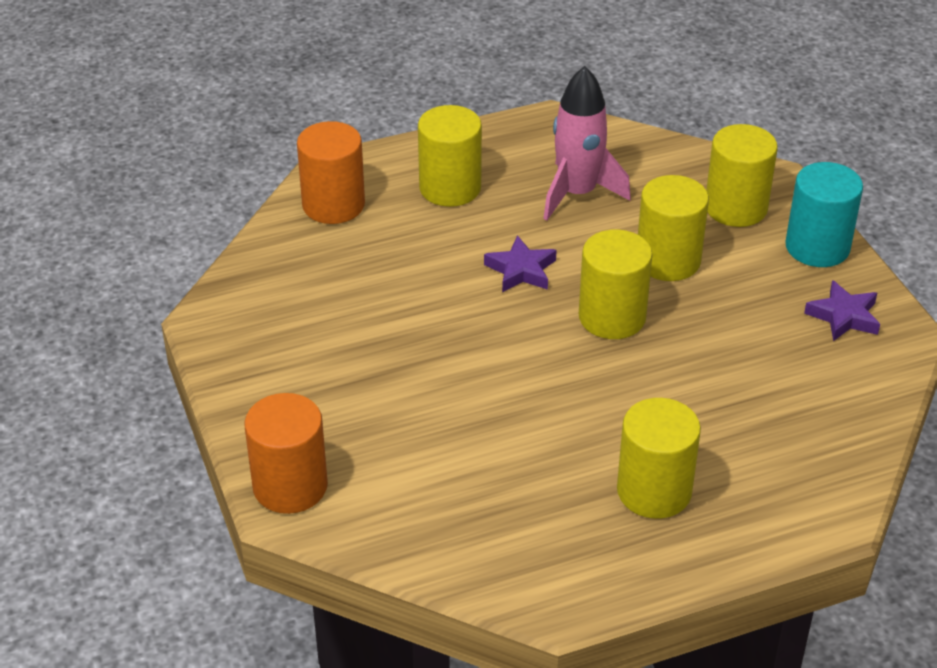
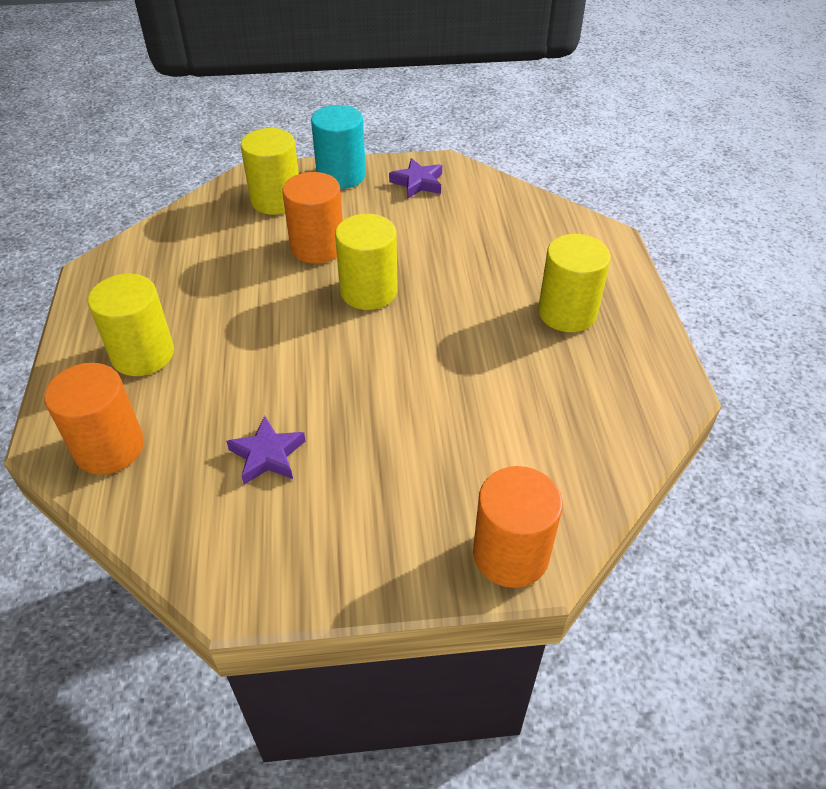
camera: 75 degrees left, 5 degrees up
purple star [484,235,557,292] -> purple star moved to [226,416,306,485]
pink rocket [543,66,631,221] -> none
yellow cylinder [638,175,709,281] -> orange cylinder [282,172,343,264]

